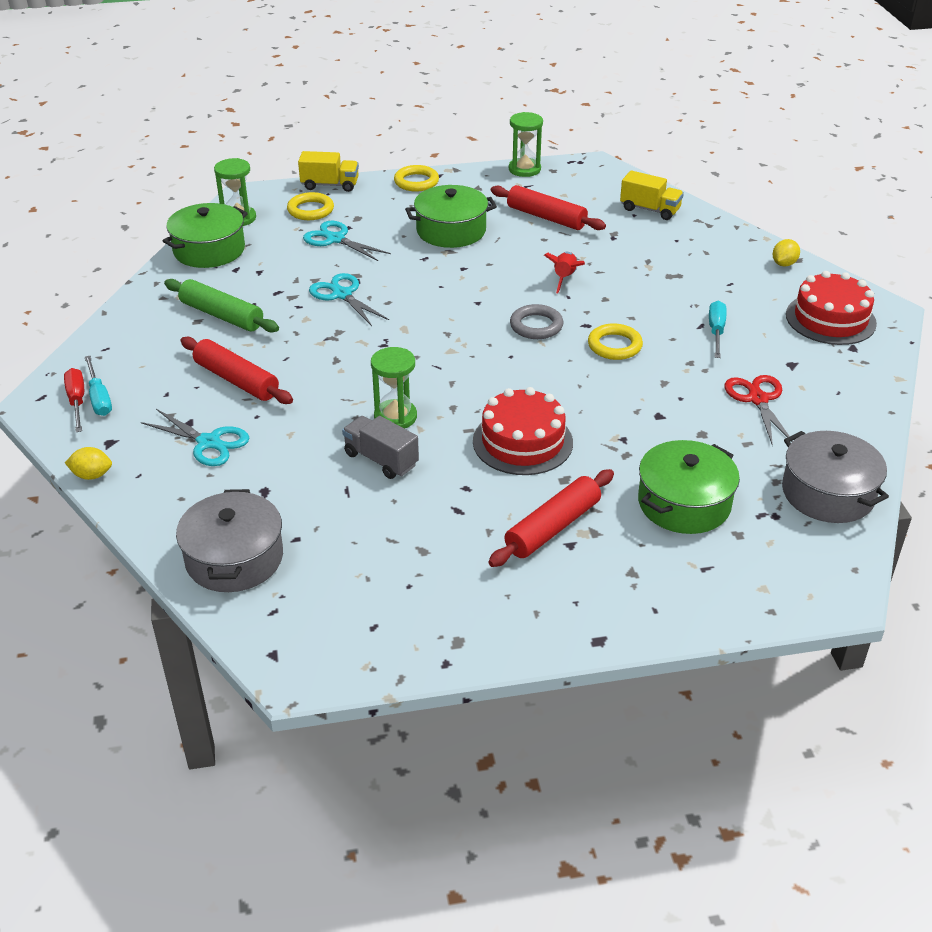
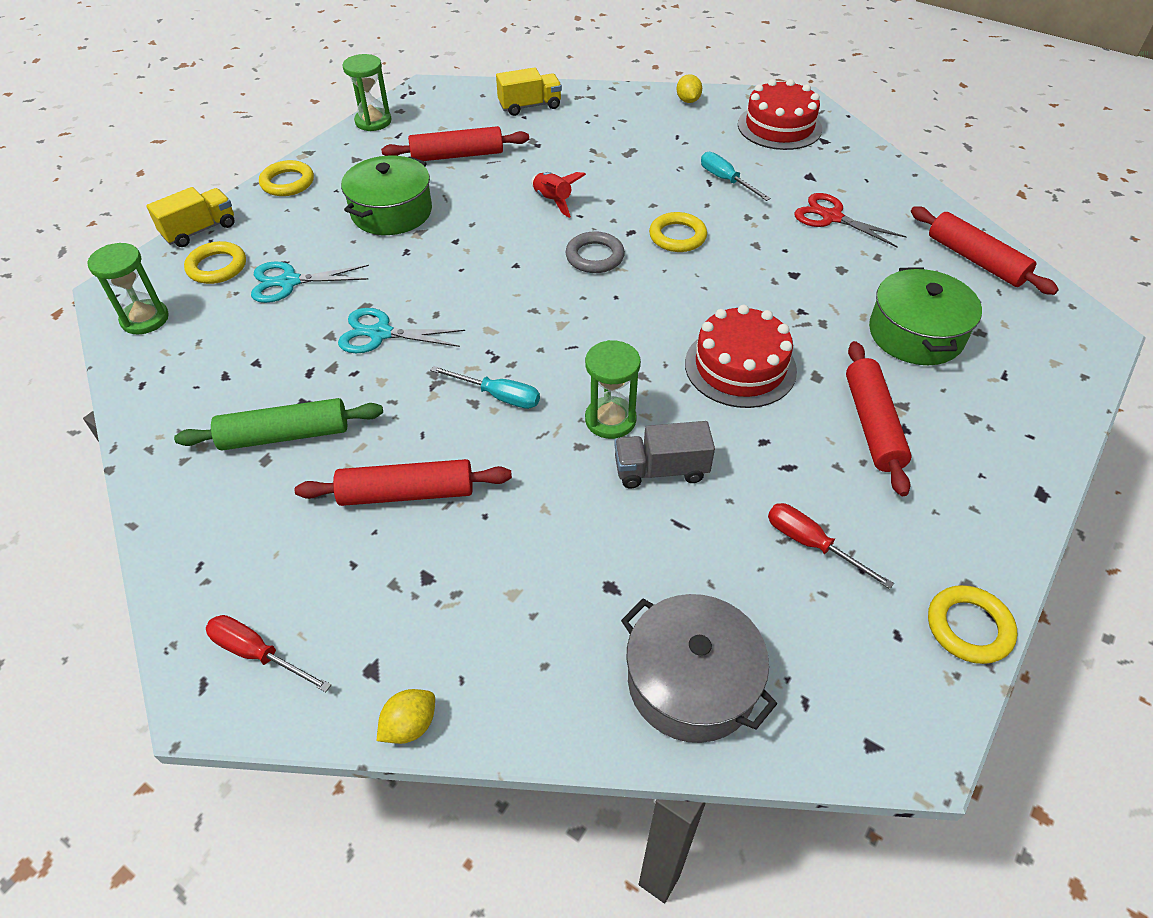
camera: 45 degrees left, 10 degrees up
turquoise screwdriver [85,356,112,416] -> turquoise screwdriver moved to [430,366,540,409]
turquoise scissors [141,409,249,466] -> none
green pot [163,203,248,268] -> none
grey pot [782,431,889,523] -> red rolling pin [911,206,1059,295]
none -> red screwdriver [768,503,894,589]
none -> yellow ring [928,585,1017,664]

